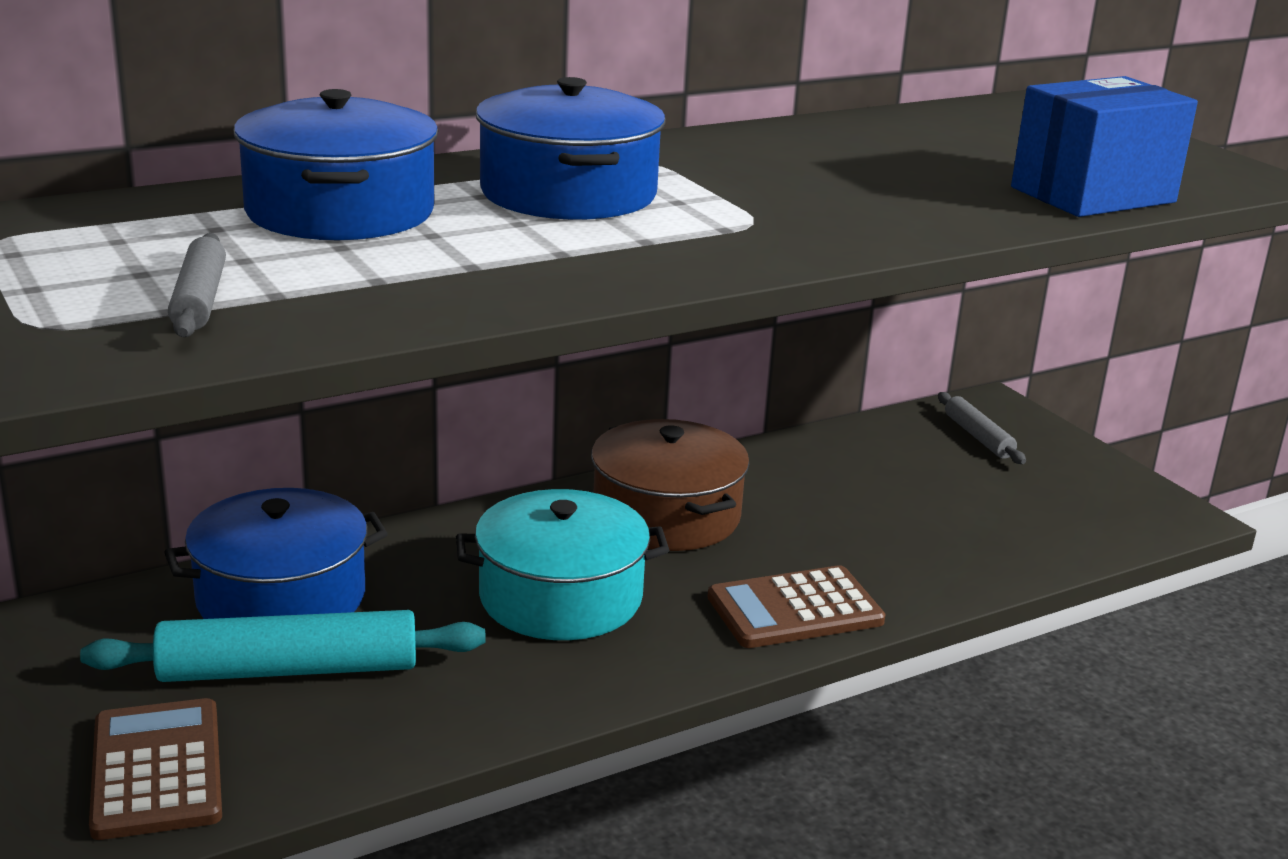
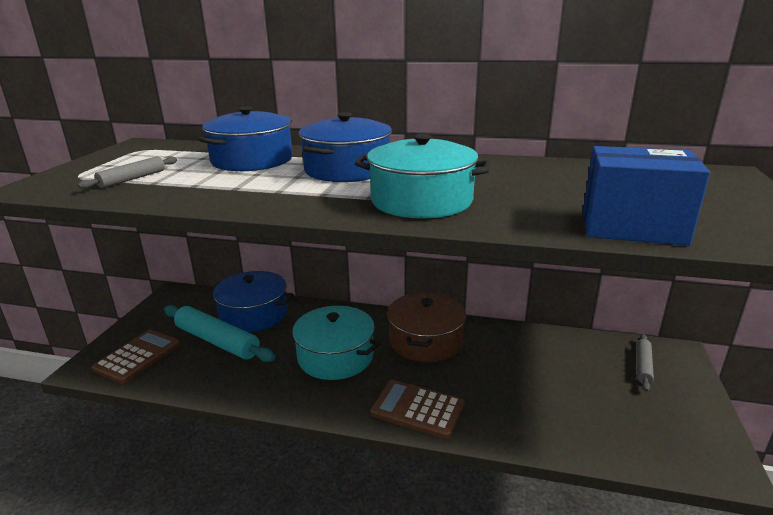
camera: 45 degrees right, 0 degrees up
none -> turquoise pot [355,134,490,218]

